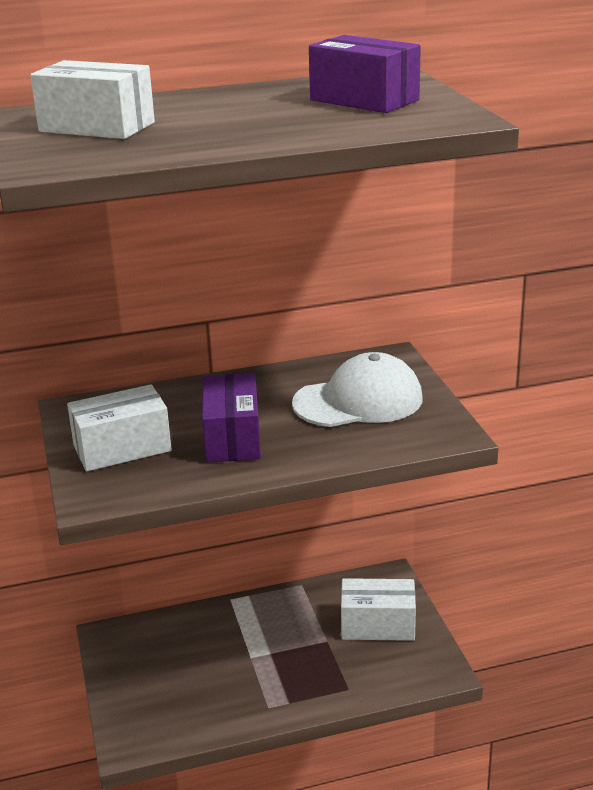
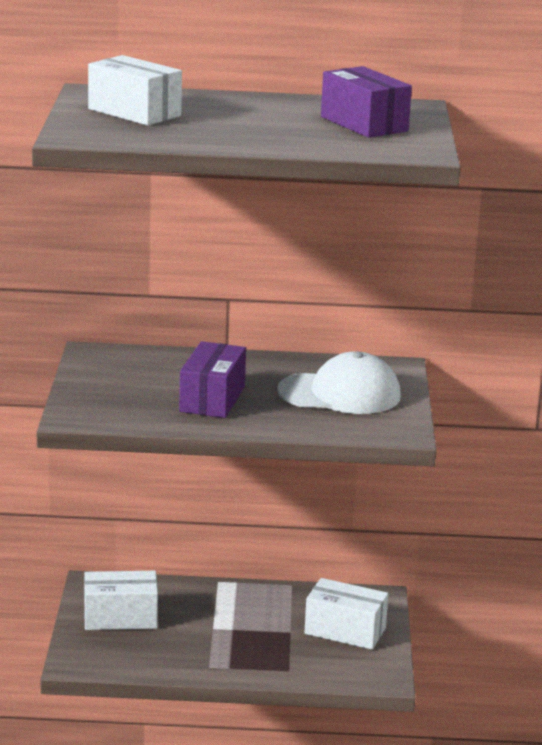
camera: 15 degrees right, 5 degrees down
white box [67,384,172,471] -> white box moved to [84,571,158,630]

